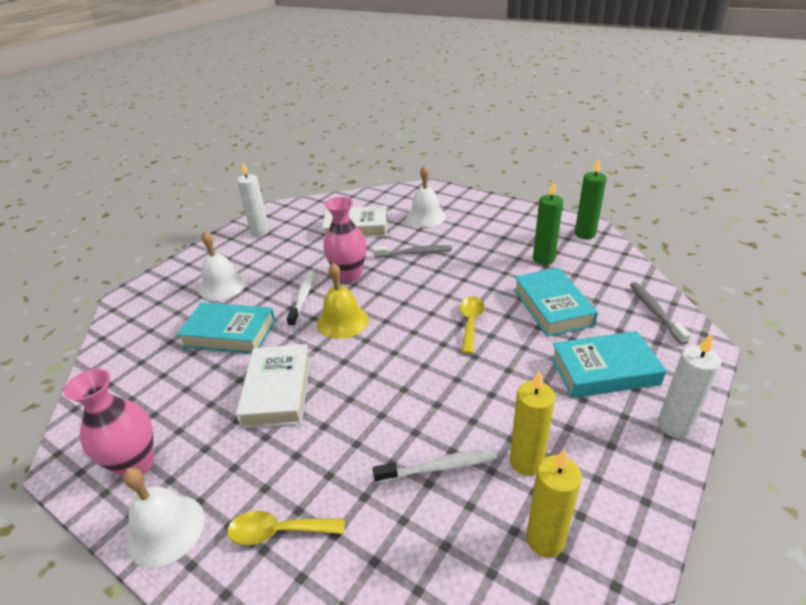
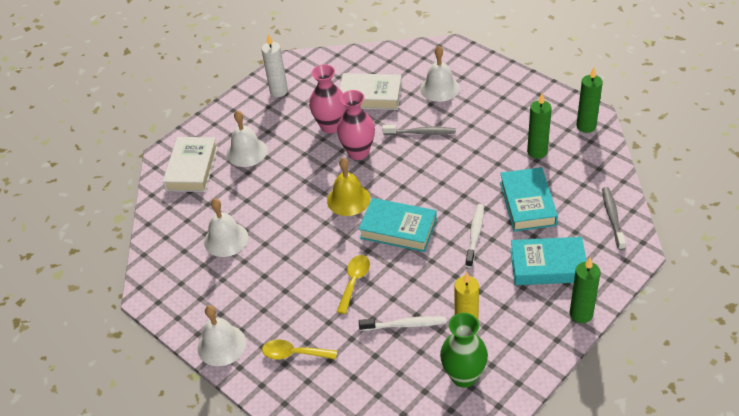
camera: 10 degrees right, 10 degrees up
pink vase [64,368,154,477] -> pink vase moved to [309,64,346,133]
turquoise book [176,302,276,354] -> turquoise book moved to [359,198,437,252]
white book [236,344,311,428] -> white book moved to [163,137,218,192]
white toothbrush [287,271,315,327] -> white toothbrush moved to [465,204,484,268]
yellow spoon [460,296,485,354] -> yellow spoon moved to [337,255,370,314]
yellow candle [526,449,582,557] -> green vase [440,313,488,388]
white candle [657,334,721,439] -> green candle [570,257,601,323]
none -> white bell [204,198,248,257]

